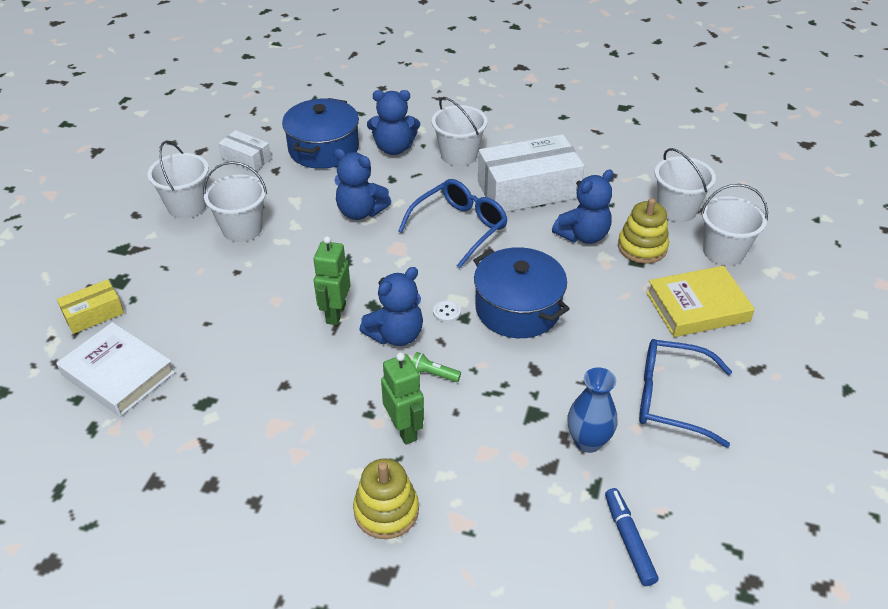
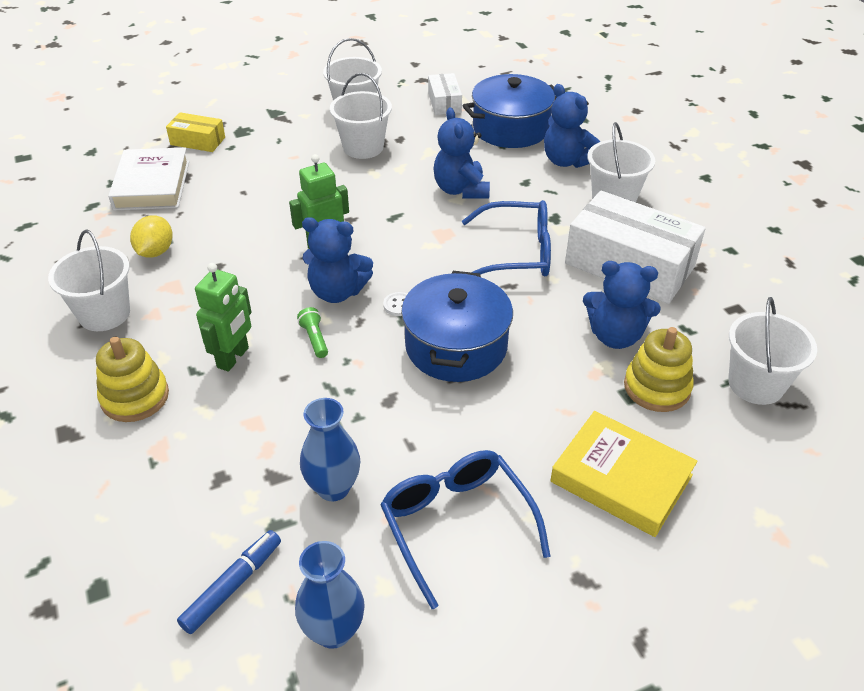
camera: 50 degrees right, 0 degrees up
white bucket [701,184,768,266] -> white bucket moved to [48,230,130,331]
none -> yellow lemon [130,215,173,258]
none -> blue vase [295,541,365,649]

